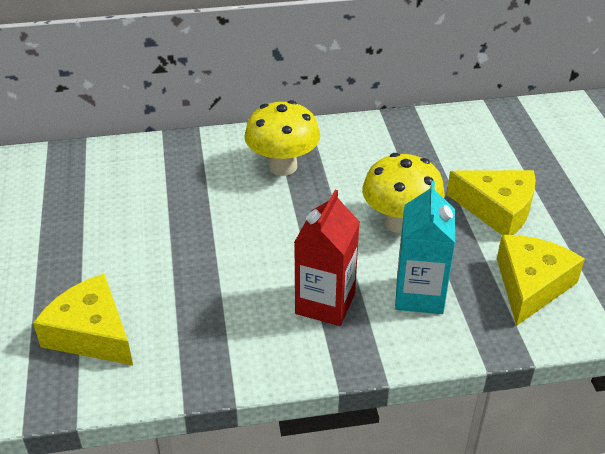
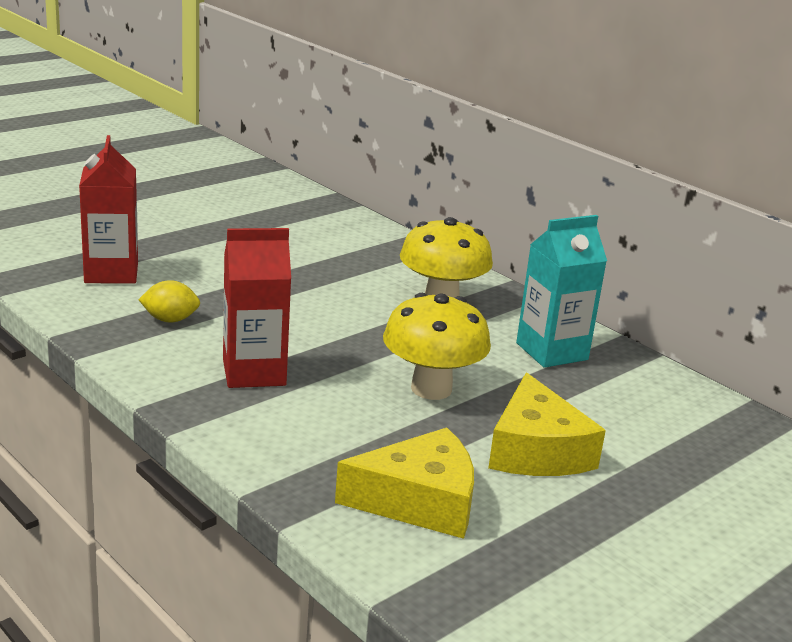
camera: 55 degrees right, 15 degrees down
yellow cheese [33,274,133,365] -> red carton [79,135,138,284]
turquoise carton [395,181,455,314] -> turquoise carton moved to [516,215,607,368]
none -> yellow lemon [138,280,200,323]

